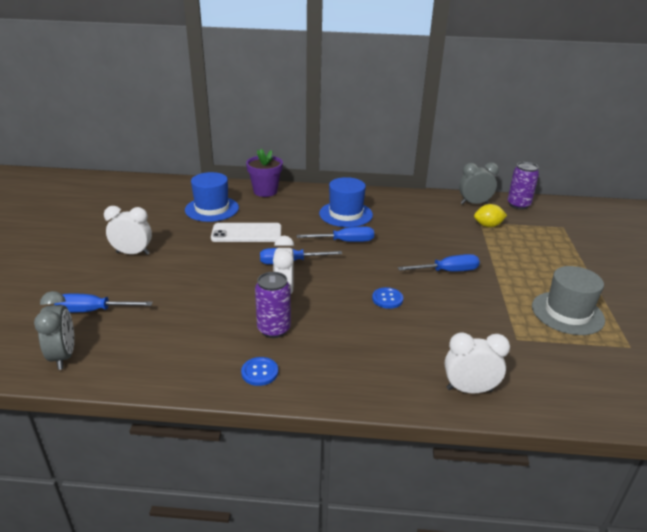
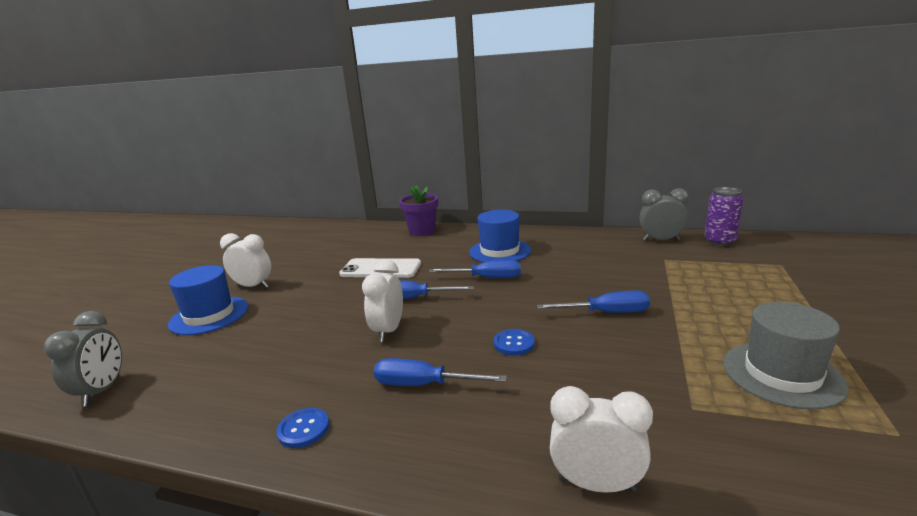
camera: 15 degrees right, 10 degrees down
blue screwdriver [54,293,153,312] -> blue screwdriver moved to [374,358,507,386]
blue hat [185,172,239,222] -> blue hat moved to [168,265,248,335]
purple can [255,272,291,338] -> none
yellow lemon [474,204,507,227] -> none

